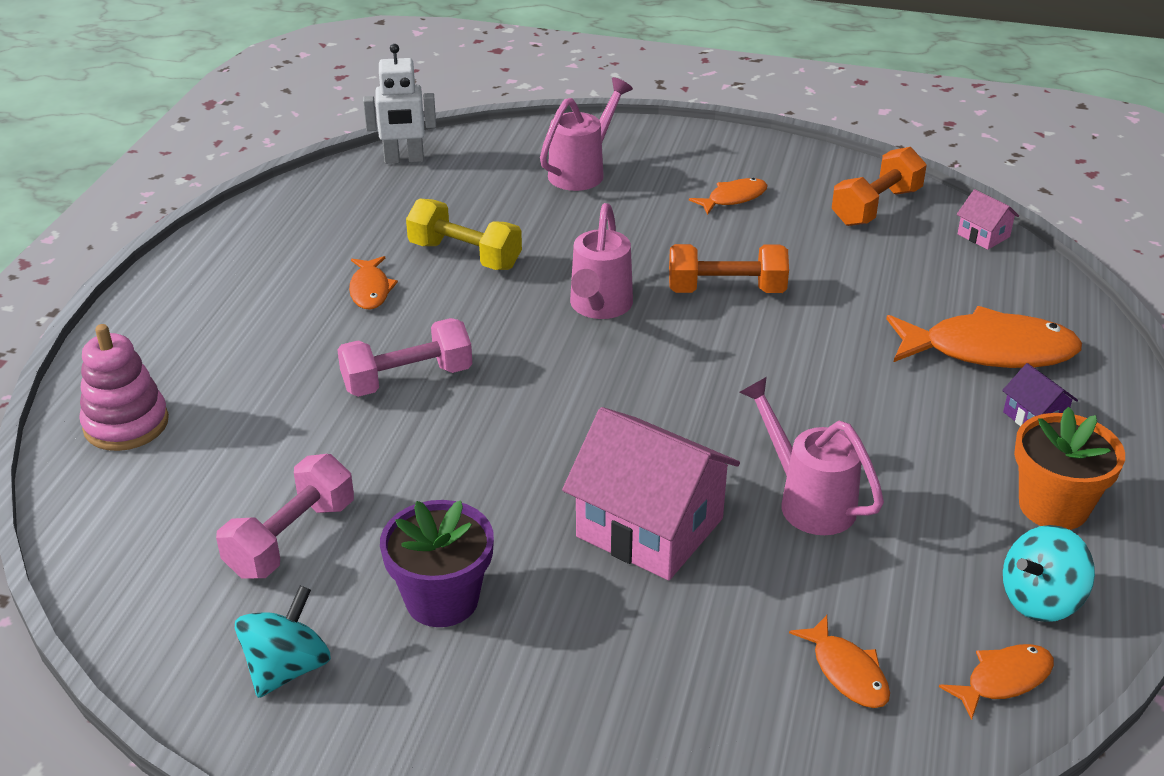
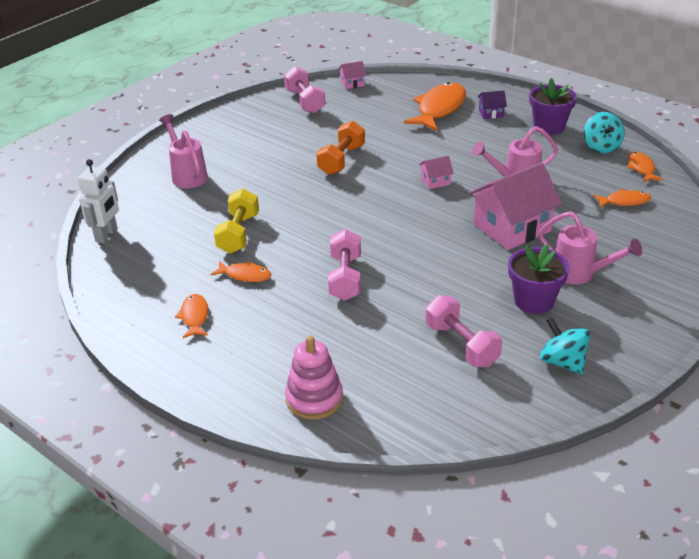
camera: 65 degrees left, 0 degrees up
yellow dumbbell [406,199,522,270] -> yellow dumbbell turned 45 degrees counterclockwise [214,189,259,254]
pink watering can [570,203,633,319] -> pink watering can moved to [539,211,642,284]
orange fish [689,178,767,215] -> orange fish moved to [175,294,208,338]
orange dumbbell [832,147,927,226] -> pink dumbbell [284,66,325,114]
orange flower pot [1014,407,1125,530] -> purple flower pot [529,78,577,135]
none -> pink house [419,156,454,189]

